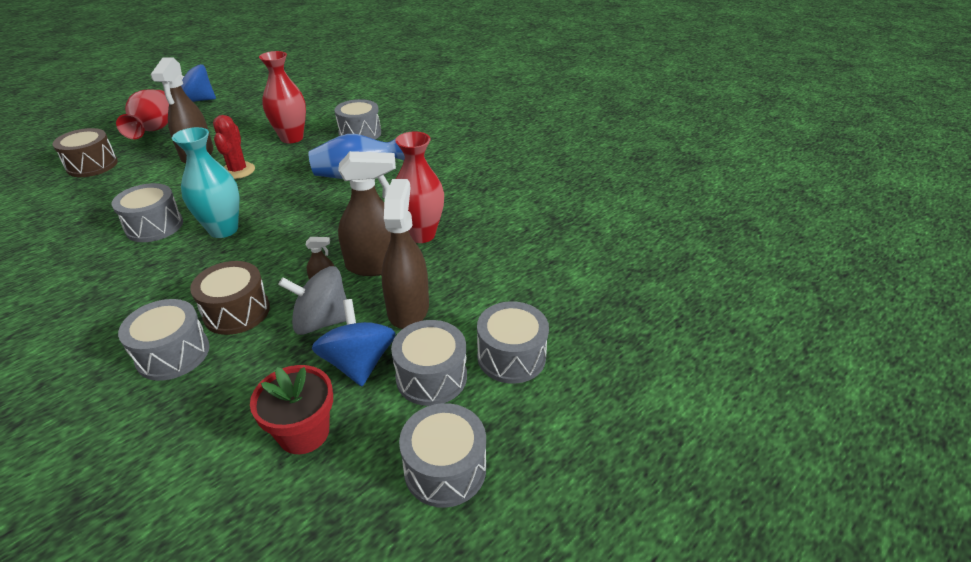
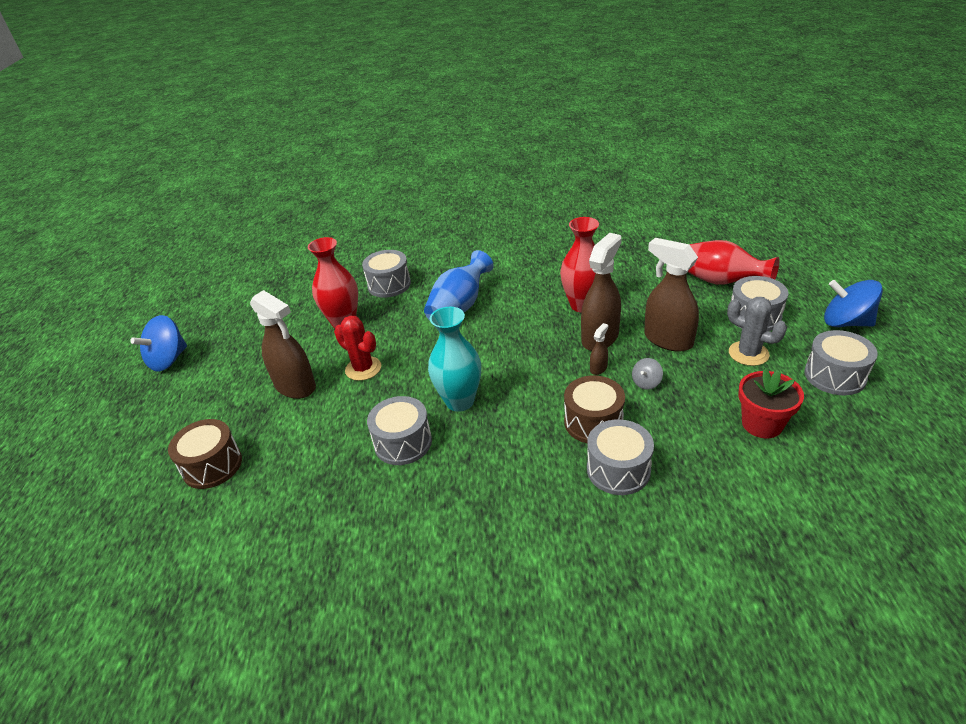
camera: 45 degrees left, 0 degrees up
red vase [116,89,169,139] -> red vase moved to [688,240,779,285]
grey spinning top [278,266,347,335] -> grey spinning top [632,358,663,390], size x0.49
blue spinning top [312,299,396,386] -> blue spinning top moved to [824,280,883,327]
grey drum [391,320,467,406] -> grey cactus [727,297,787,366]

